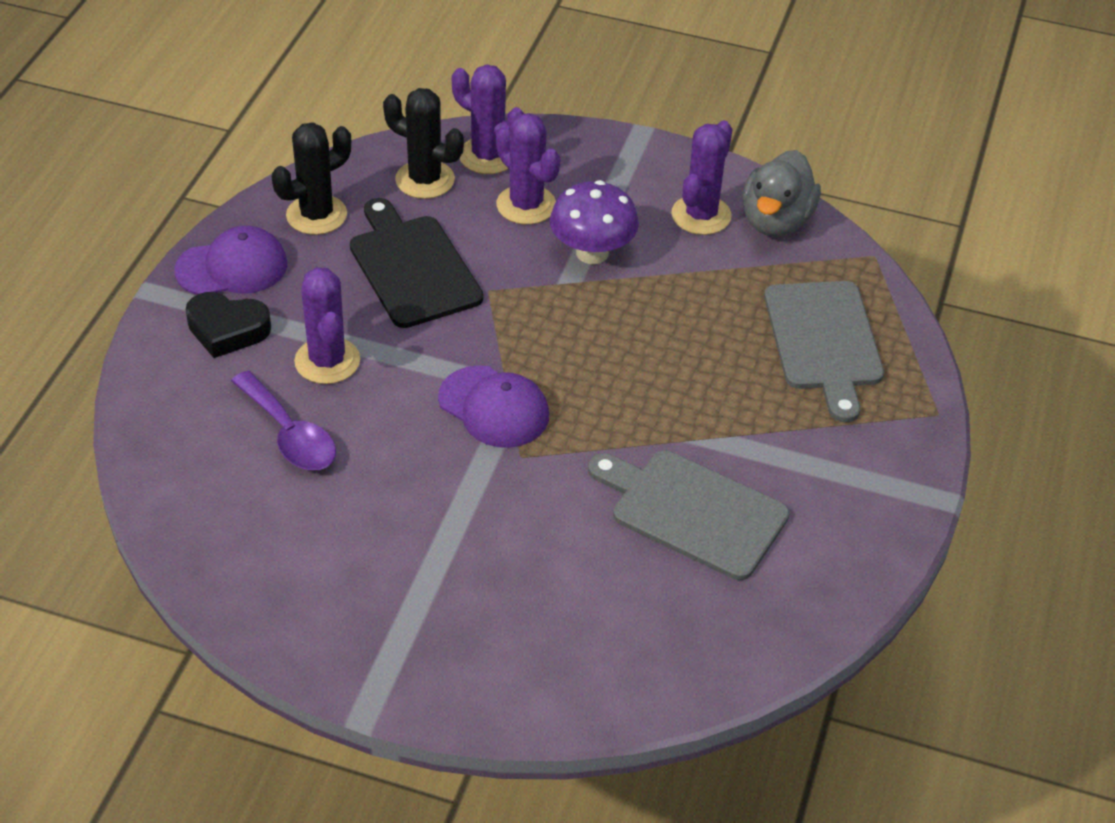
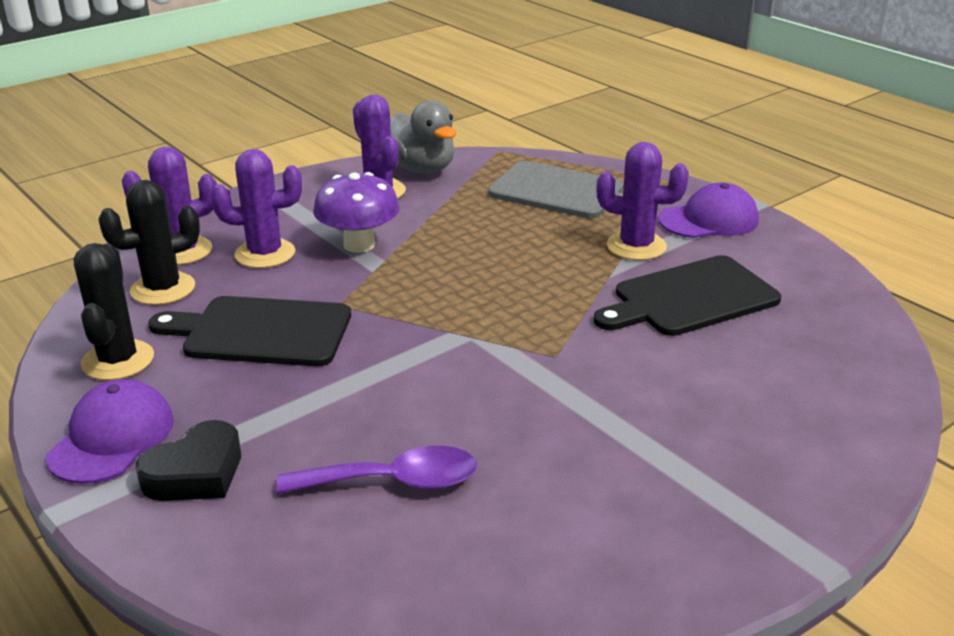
camera: 55 degrees left, 15 degrees down
purple cactus [294,267,360,384] -> purple cactus moved to [596,142,689,260]
purple cap [438,365,549,448] -> purple cap moved to [658,183,759,238]
grey cutting board [588,450,790,580] -> black cutting board [594,255,781,336]

